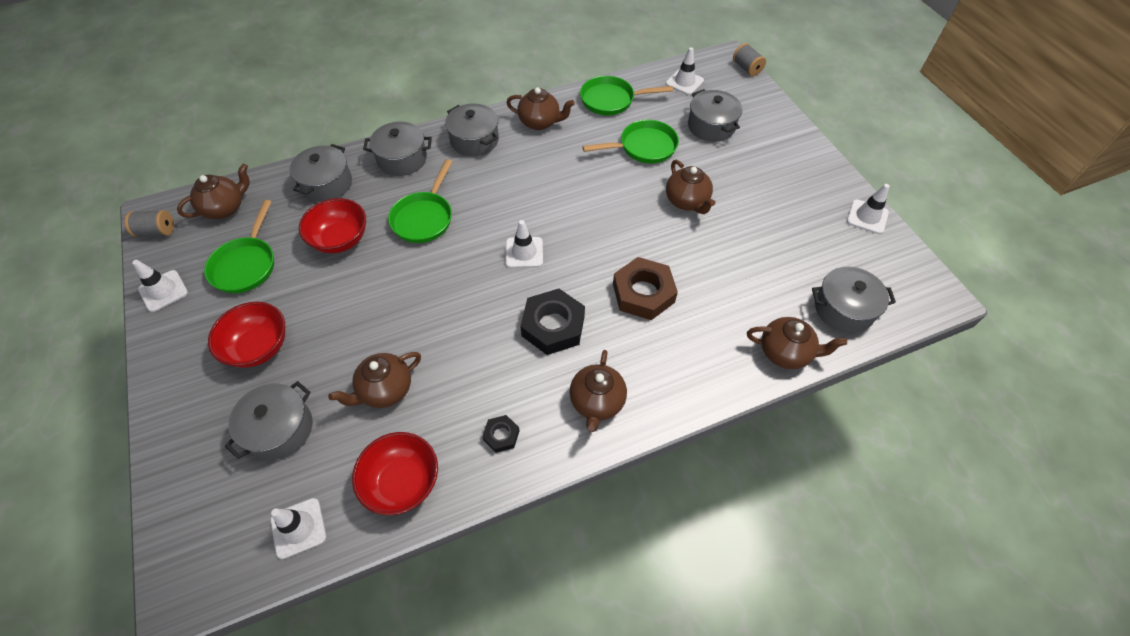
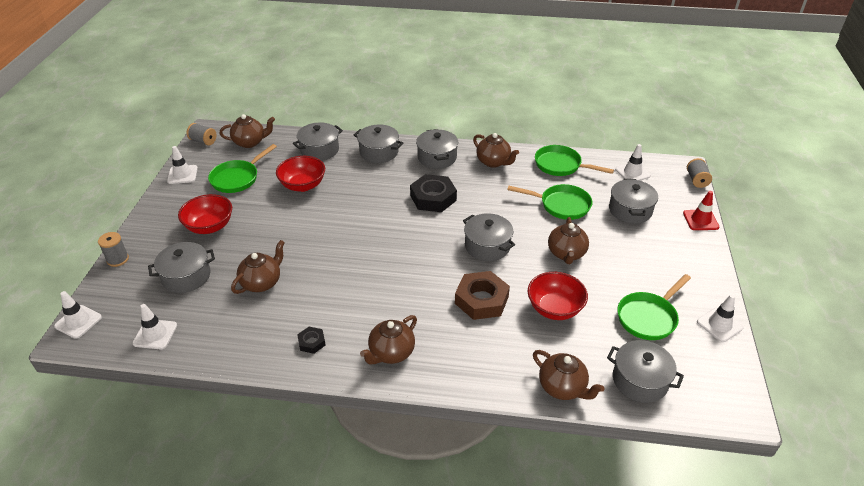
camera: 30 degrees right, 15 degrees down
brown teapot [328,352,421,408] -> brown teapot turned 135 degrees clockwise [231,240,285,294]
red bowl [352,432,438,515] -> red bowl moved to [528,272,588,320]
green pan [388,159,452,243] -> green pan moved to [617,274,691,340]
white traffic cone [506,220,543,268] -> white traffic cone moved to [54,291,102,339]
black nut [520,289,585,355] -> black nut moved to [410,174,457,212]
none -> grey spool [98,232,129,267]
none -> grey pot [463,213,515,261]
none -> red traffic cone [683,191,719,230]

